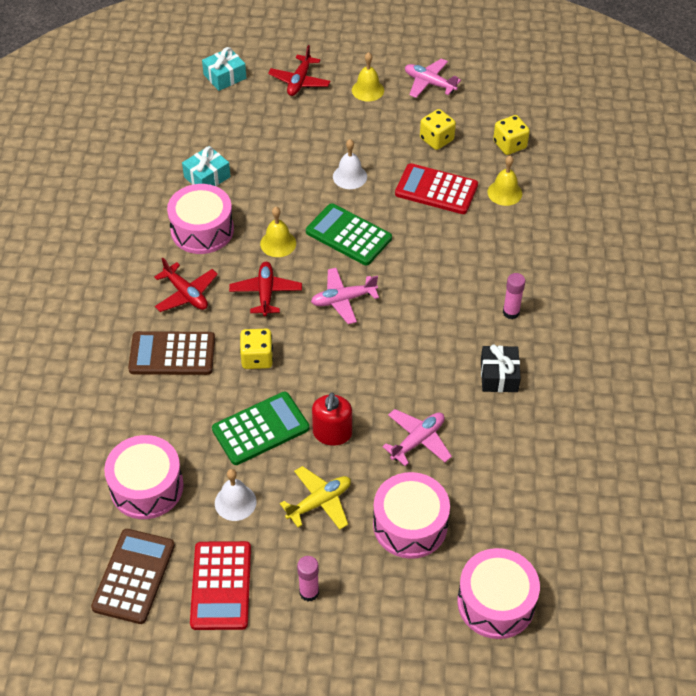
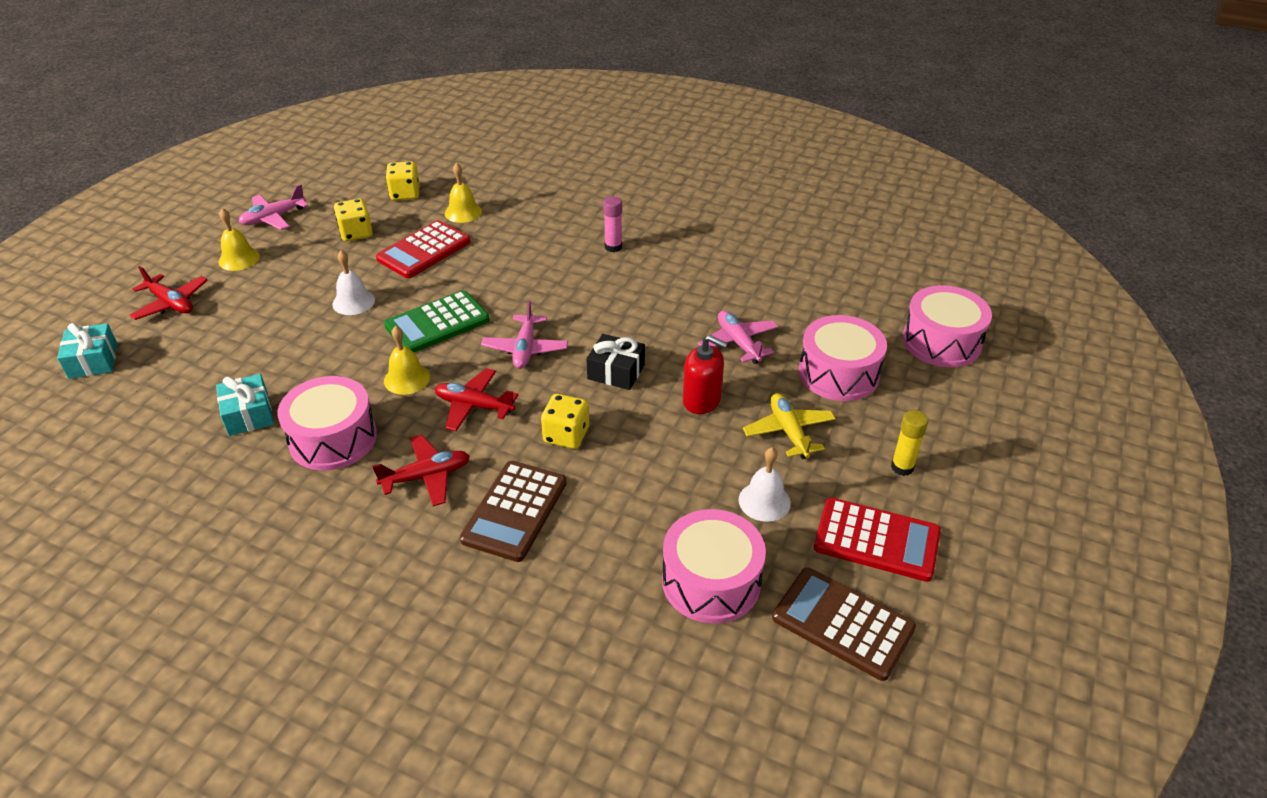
camera: 70 degrees left, 10 degrees down
green calculator [212,392,309,465] -> none
pink glue stick [297,556,319,602] -> yellow glue stick [891,410,928,476]
black gift [481,345,521,392] -> black gift moved to [587,334,645,390]

